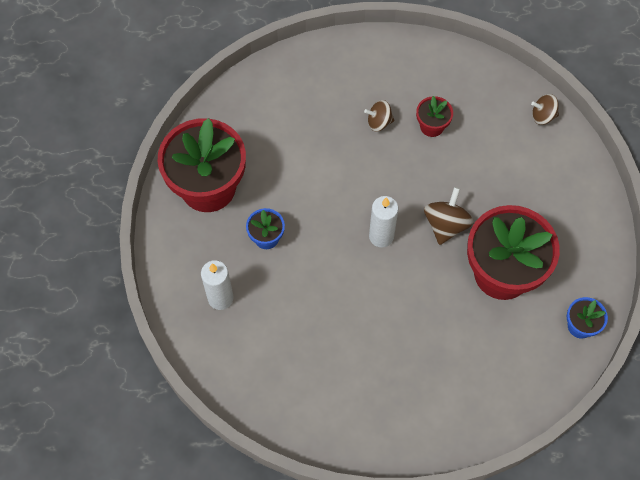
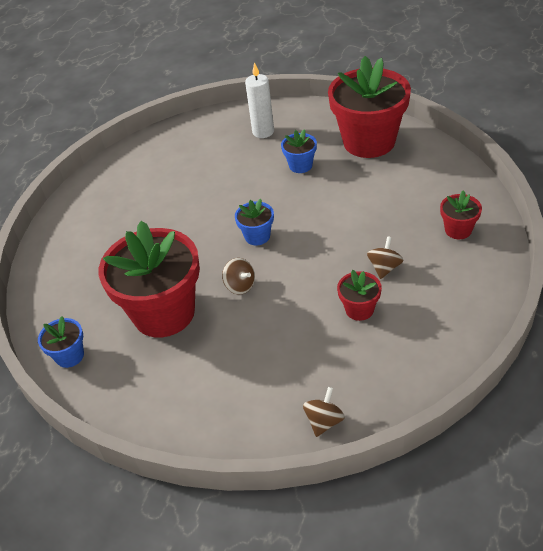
camera: 120 degrees right, 20 degrees down
white candle [369,196,398,247] -> blue flower pot [235,199,274,245]
brown spinning top [424,187,474,245] -> brown spinning top [222,258,255,295], size x0.66
none -> red flower pot [440,190,482,239]

